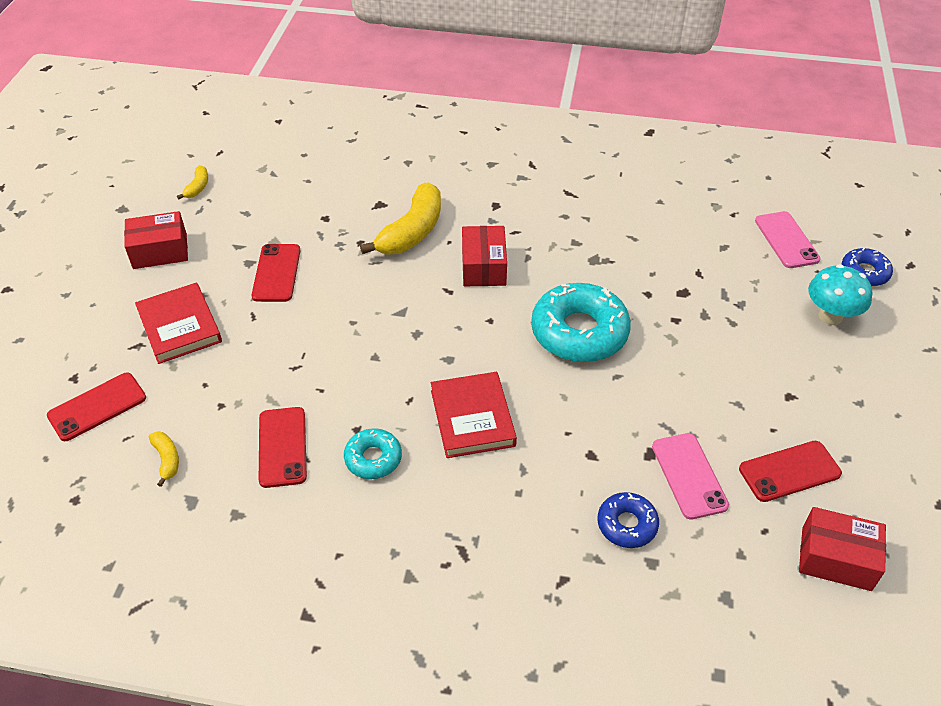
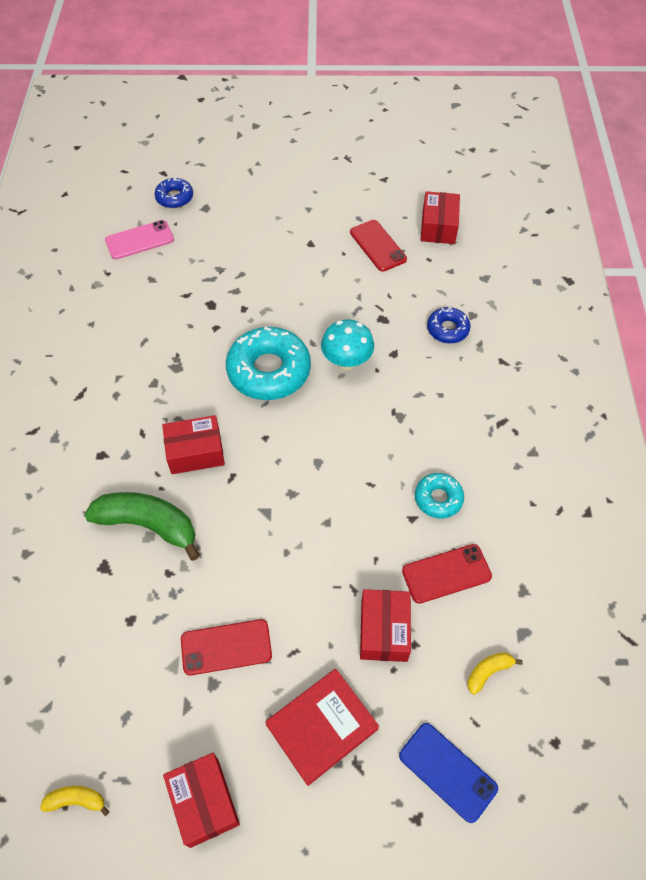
camera: 100 degrees left, 10 degrees up
red phone [47,373,146,441] -> blue phone [399,723,498,823]
yellow banana [360,182,441,255] -> green banana [84,492,200,561]
red book [431,372,517,458] -> none
pink phone [652,433,729,520] -> none
turquoise mushroom [808,264,872,325] -> turquoise mushroom moved to [321,320,374,370]
none -> red box [360,589,411,662]

